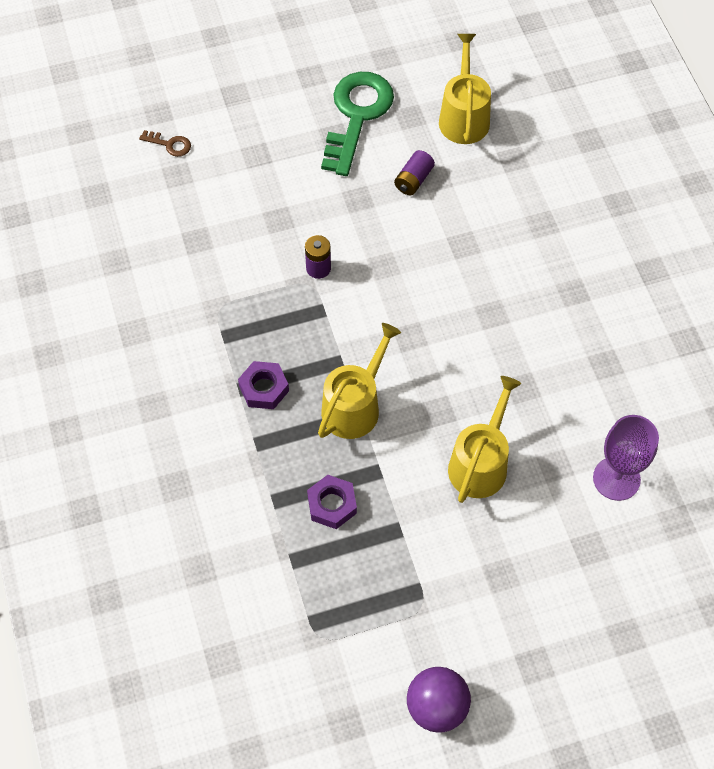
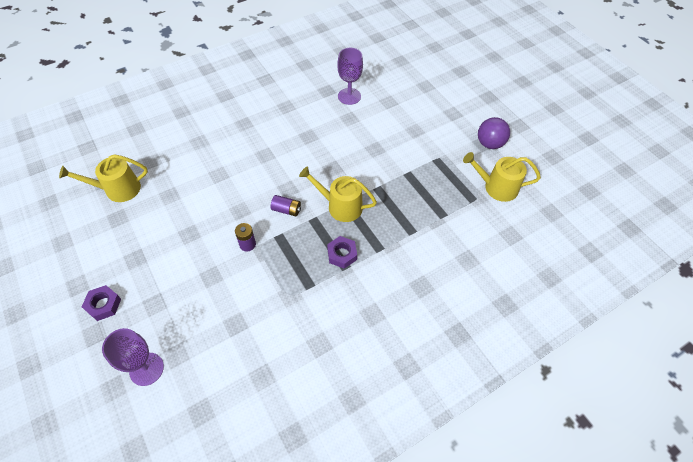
camera: 105 degrees left, 5 degrees down
brown key [139,130,191,157] -> purple goblet [102,328,164,386]
purple nut [307,475,357,529] -> purple nut moved to [82,285,121,321]
green key [321,72,394,176] -> none
purple battery [394,150,435,195] -> purple battery moved to [271,195,301,216]
yellow watering can [448,376,521,503] -> yellow watering can moved to [463,152,541,202]

